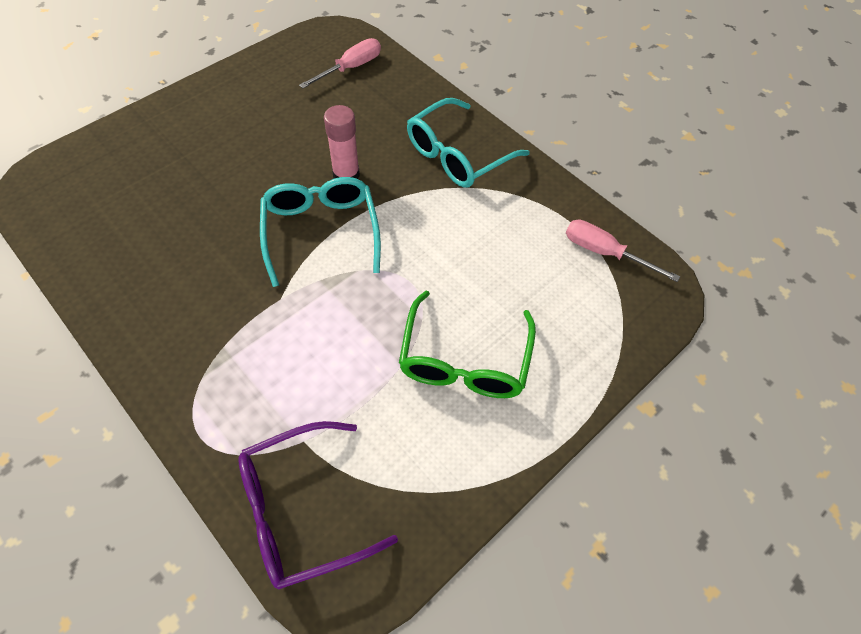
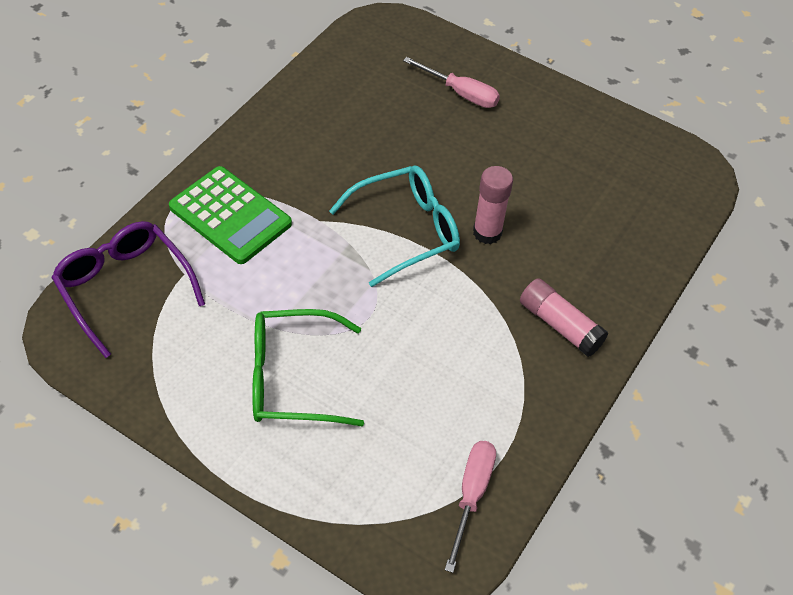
camera: 75 degrees right, 5 degrees down
pink screwdriver [299,38,381,88] -> pink screwdriver moved to [403,57,500,108]
turquoise glasses [407,98,530,188] -> pink glue stick [520,278,608,357]
none -> green calculator [169,166,292,264]

